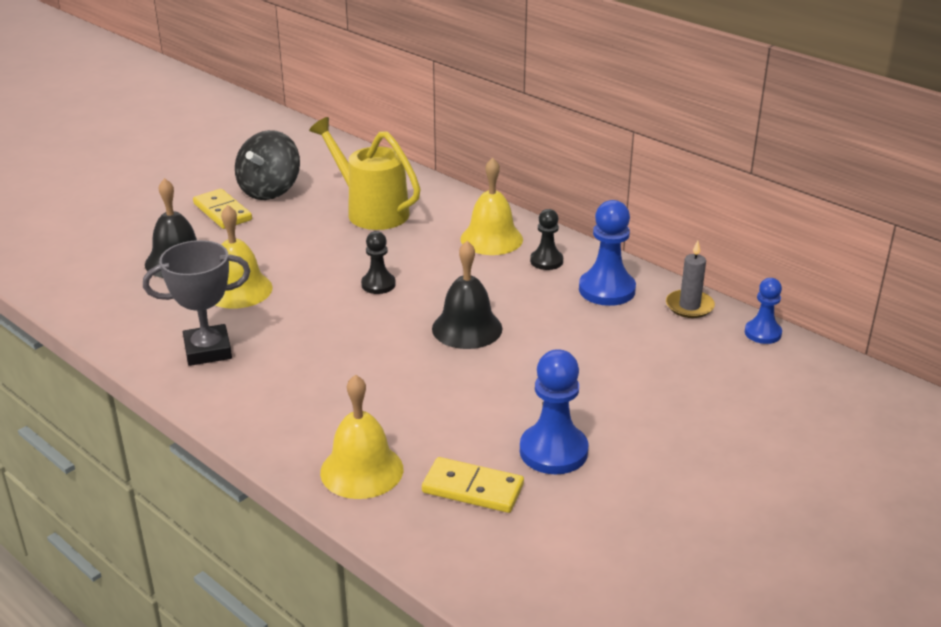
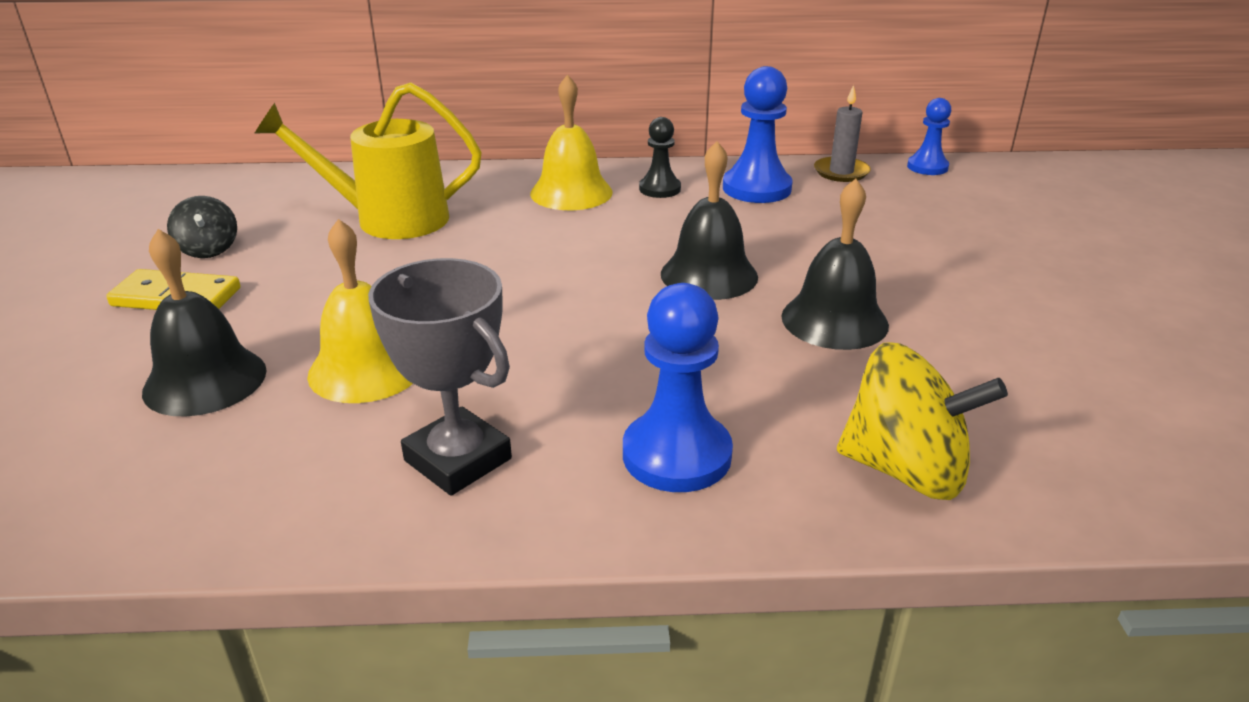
camera: 45 degrees left, 0 degrees up
grey trophy [143,240,250,366] -> grey trophy turned 75 degrees counterclockwise [368,258,512,496]
black spinning top [235,130,300,200] -> black spinning top [167,196,237,258], size x0.56
yellow bell [320,374,403,499] -> yellow spinning top [837,342,1008,500]
black pawn [361,231,396,294] -> none
yellow domino [422,457,524,513] -> none
blue pawn [520,349,588,474] -> blue pawn moved to [623,283,733,492]
none -> black bell [781,179,889,350]

